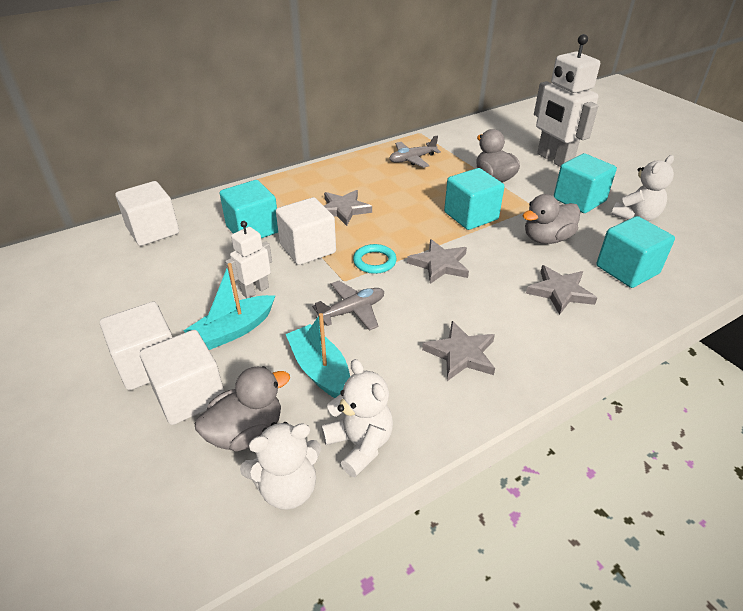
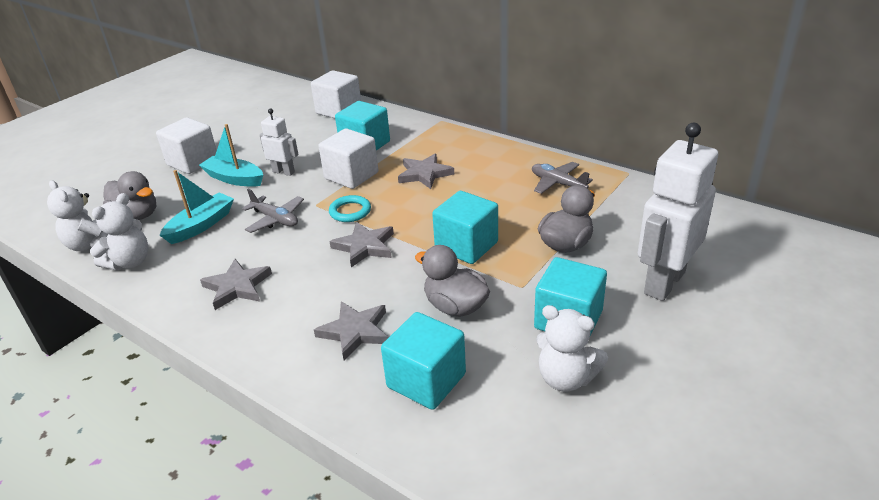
camera: 70 degrees right, 5 degrees down
white cube [140,330,224,425] -> none

